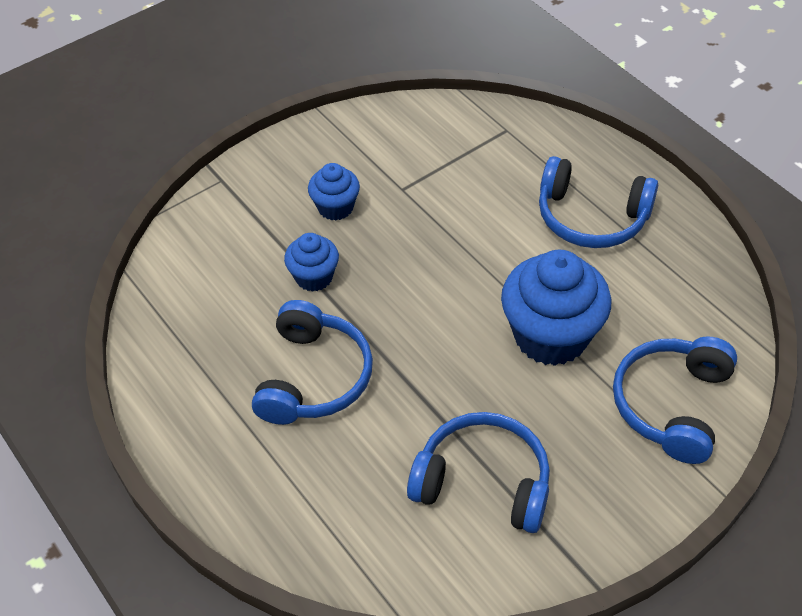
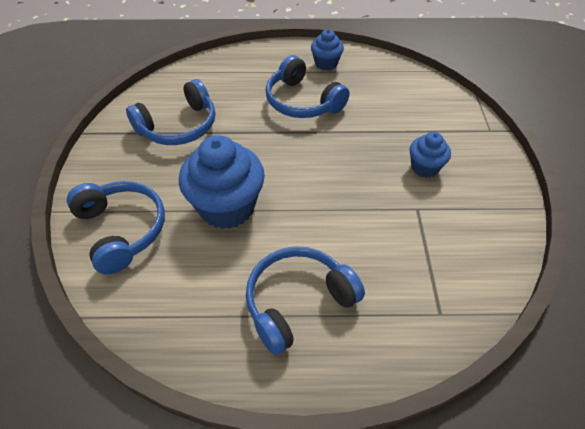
camera: 125 degrees right, 0 degrees up
blue cupcake [284,233,339,292] -> blue cupcake moved to [311,29,344,71]

